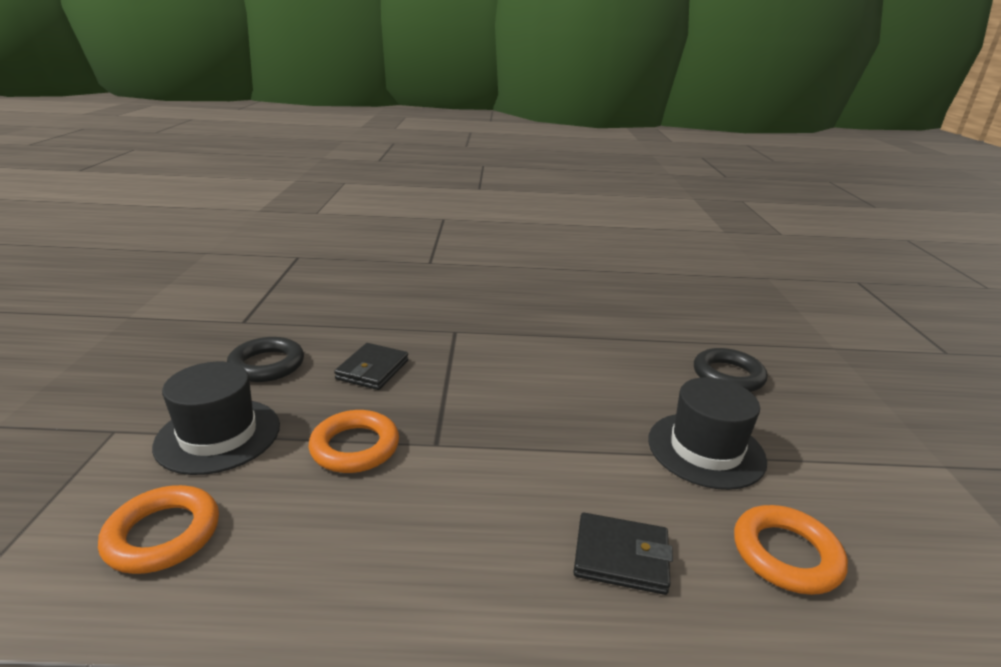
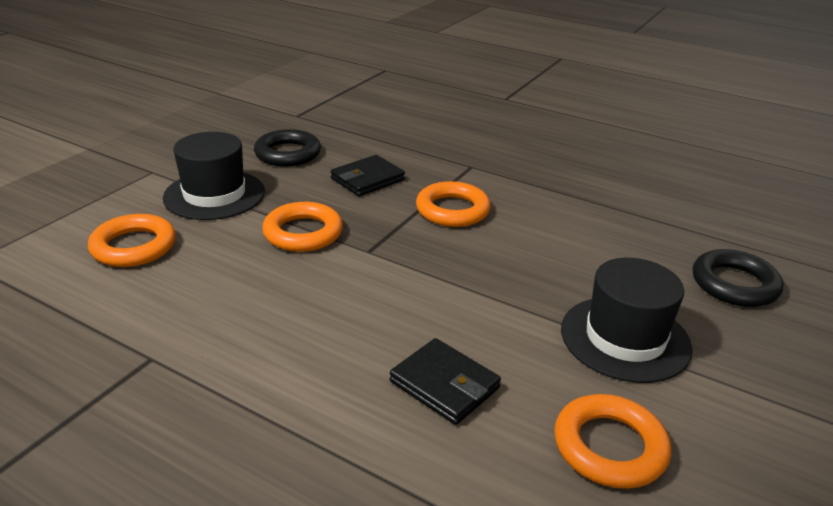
camera: 30 degrees right, 5 degrees up
none -> orange ring [416,181,491,227]

